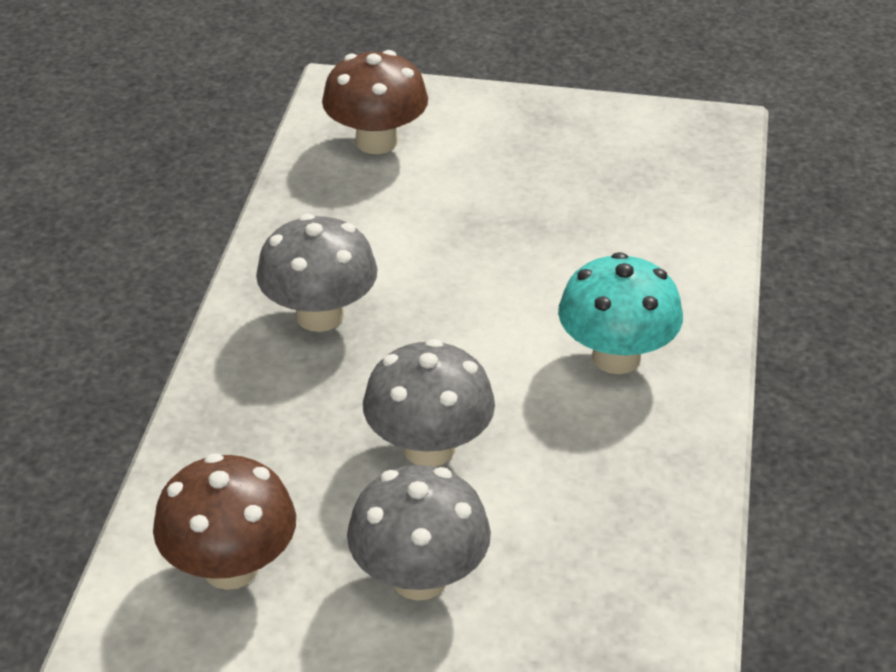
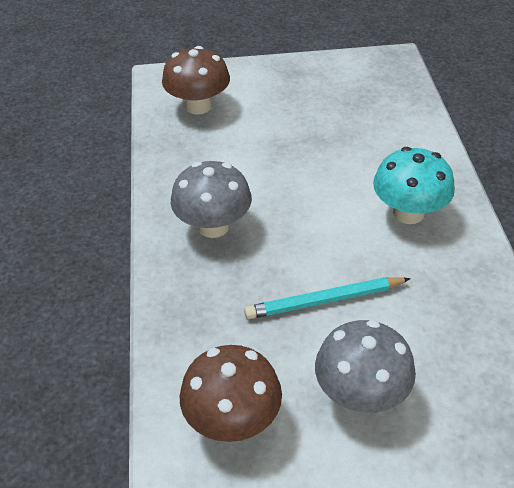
camera: 15 degrees left, 5 degrees up
grey mushroom [363,339,495,467] -> turquoise pencil [244,277,411,319]

